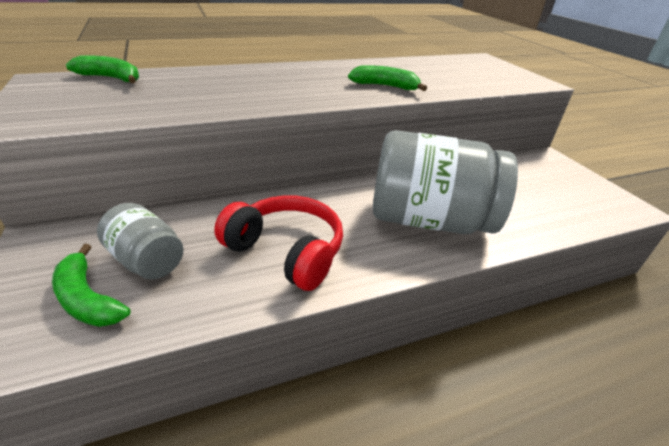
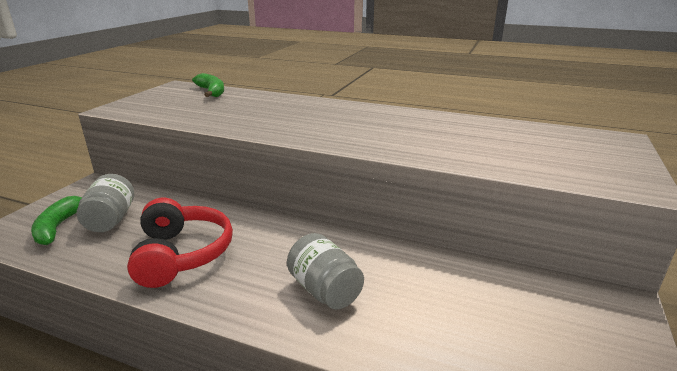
camera: 45 degrees right, 10 degrees down
green banana [348,65,427,91] -> none
grey jar [373,130,518,234] -> grey jar [287,233,364,310], size x0.51

